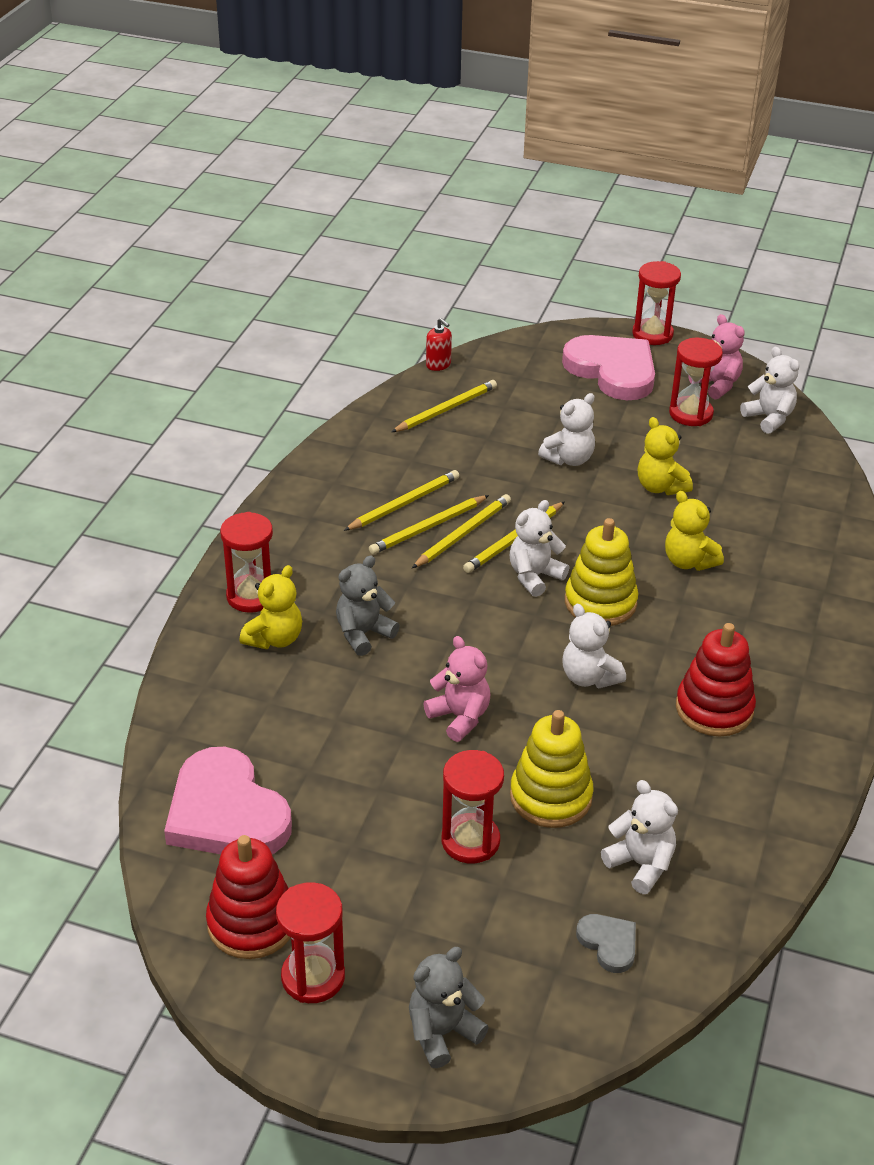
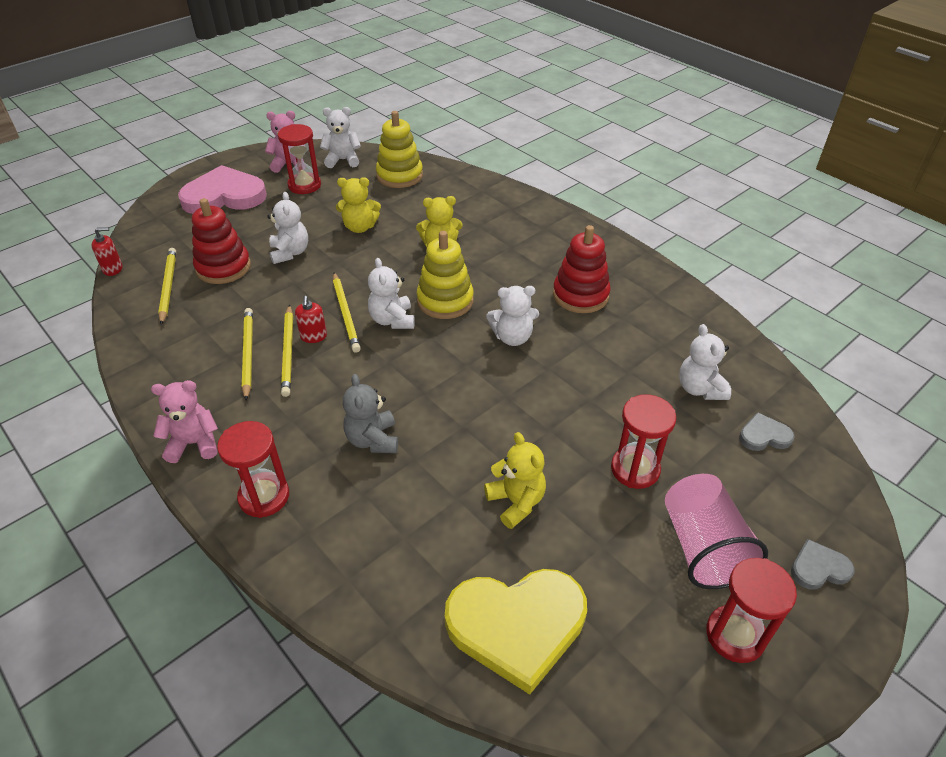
camera: 60 degrees left, 5 degrees up
pink heart [164,747,292,854] -> yellow heart [445,569,587,695]
red stacking toy [206,835,290,959] -> red stacking toy moved to [192,198,251,284]
yellow teddy bear [240,565,302,649] -> yellow teddy bear moved to [484,432,546,529]
grey teddy bear [409,947,489,1068] -> grey heart [791,539,855,590]
yellow pencil [412,494,511,568] -> red soap dispenser [295,296,327,343]
pink teddy bear [423,636,490,742] -> pink teddy bear moved to [151,380,218,463]
yellow stacking toy [510,710,593,828] -> yellow stacking toy moved to [376,111,423,188]
white teddy bear [601,780,678,894] -> white teddy bear turned 90 degrees counterclockwise [679,324,731,400]
red hourglass [632,261,681,345] -> none
none -> pink cup [665,474,768,589]

